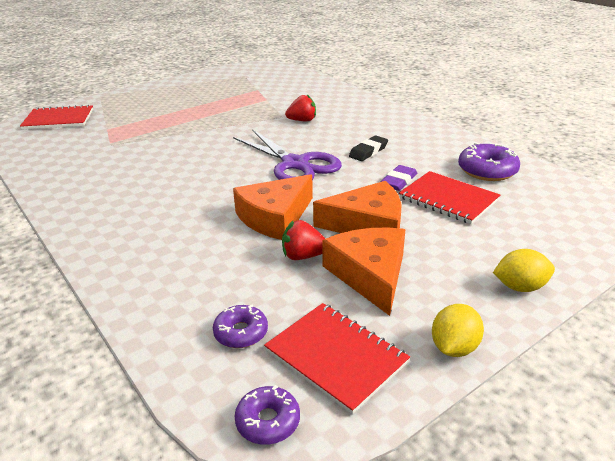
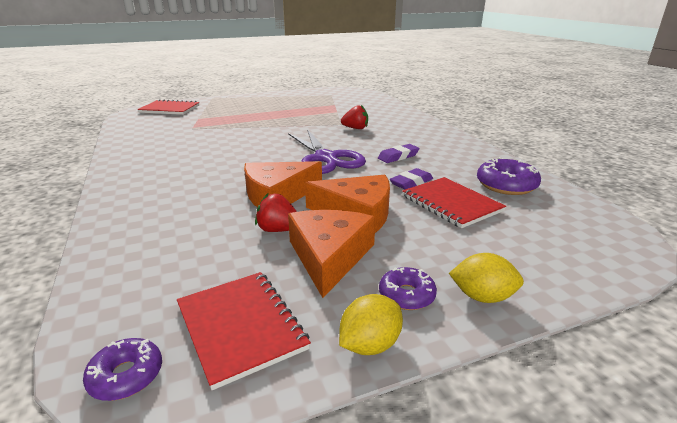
camera: 15 degrees right, 5 degrees down
purple donut [213,305,268,348] -> purple donut moved to [379,267,437,310]
black eraser [349,135,388,161] -> purple eraser [378,144,420,163]

